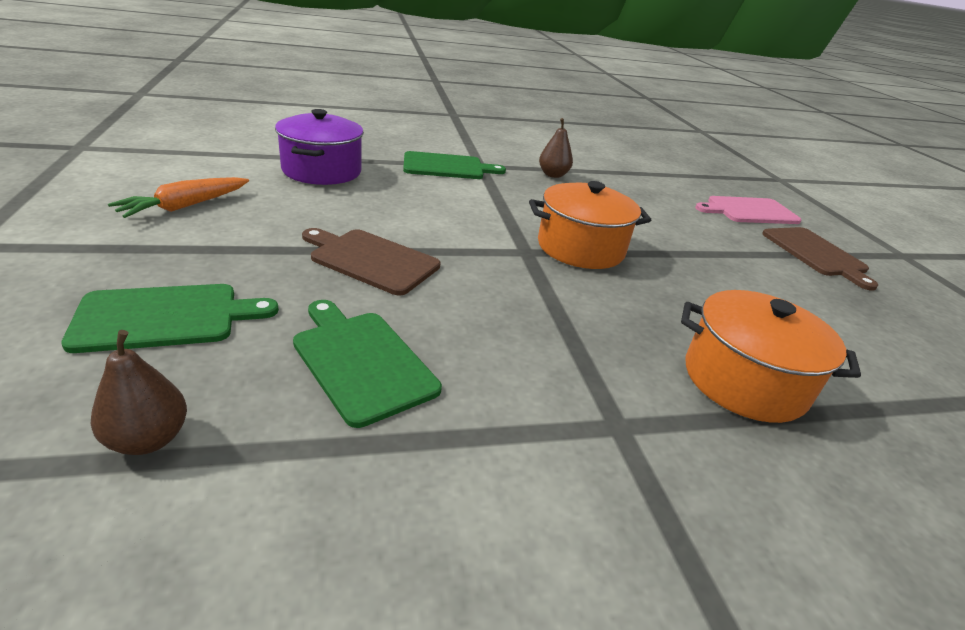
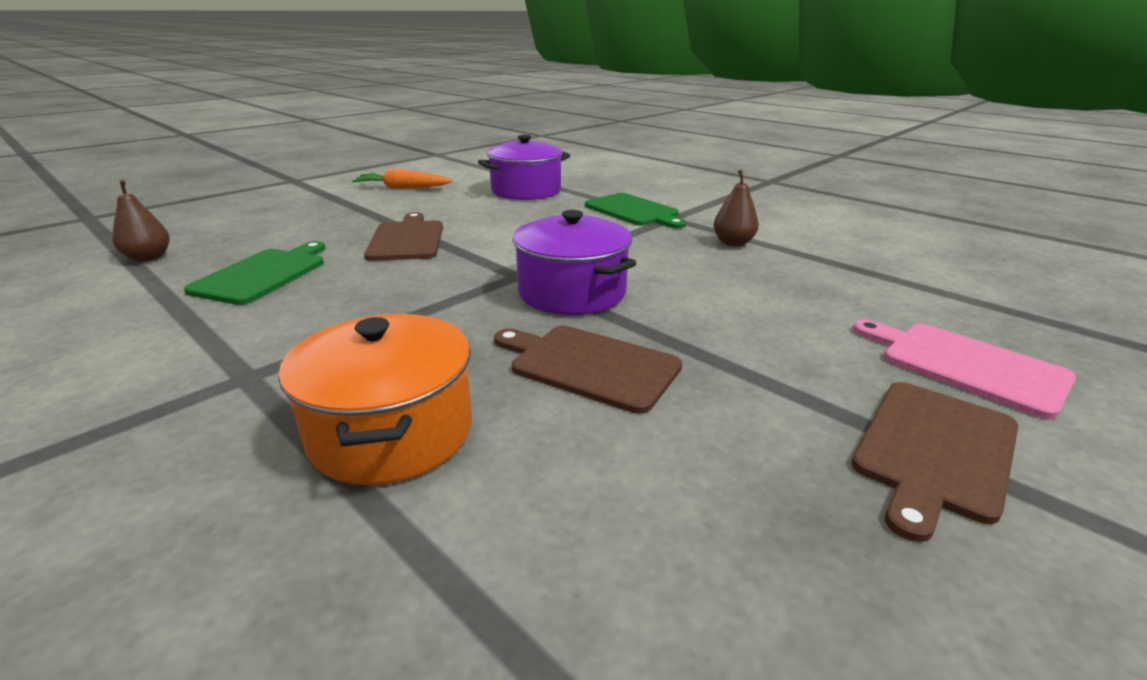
camera: 60 degrees right, 5 degrees down
green cutting board [61,284,279,353] -> none
orange pot [529,181,651,269] -> purple pot [512,210,636,315]
none -> brown cutting board [494,326,682,414]

